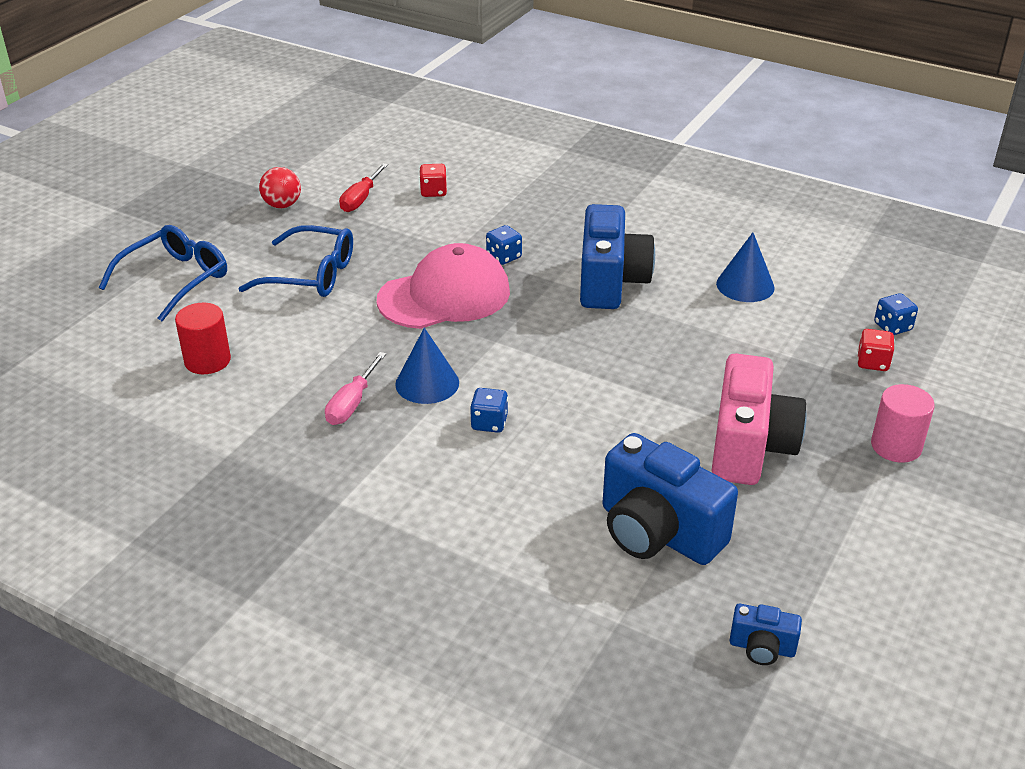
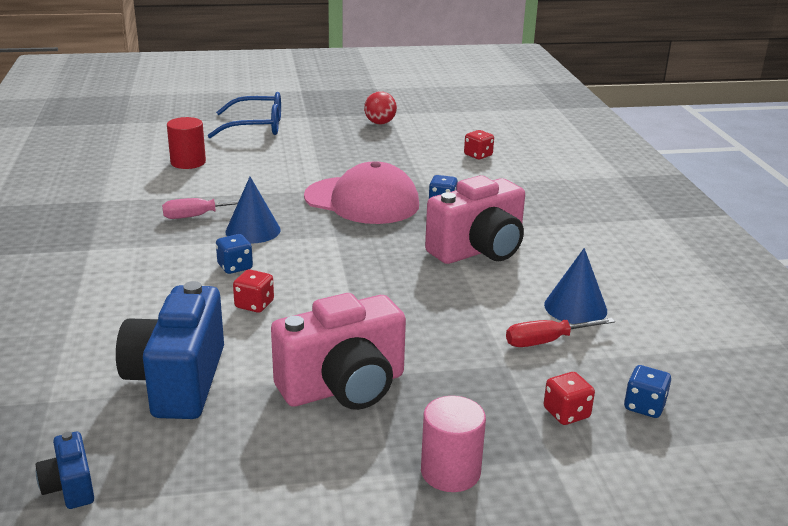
camera: 50 degrees right, 10 degrees down
blue glasses [238,225,353,297] -> none
red screwdriver [339,163,388,212] -> red screwdriver moved to [506,318,615,347]
blue camera [580,204,655,309] -> pink camera [425,175,525,264]
none -> red dice [233,269,274,313]

